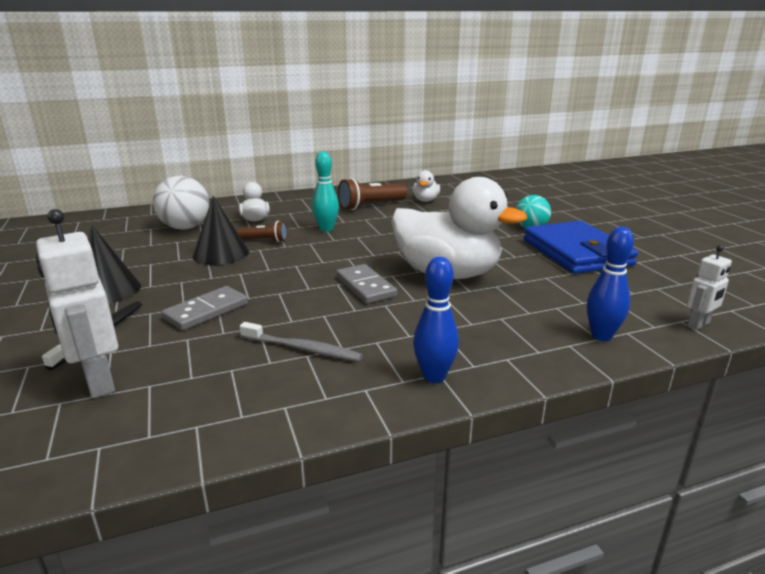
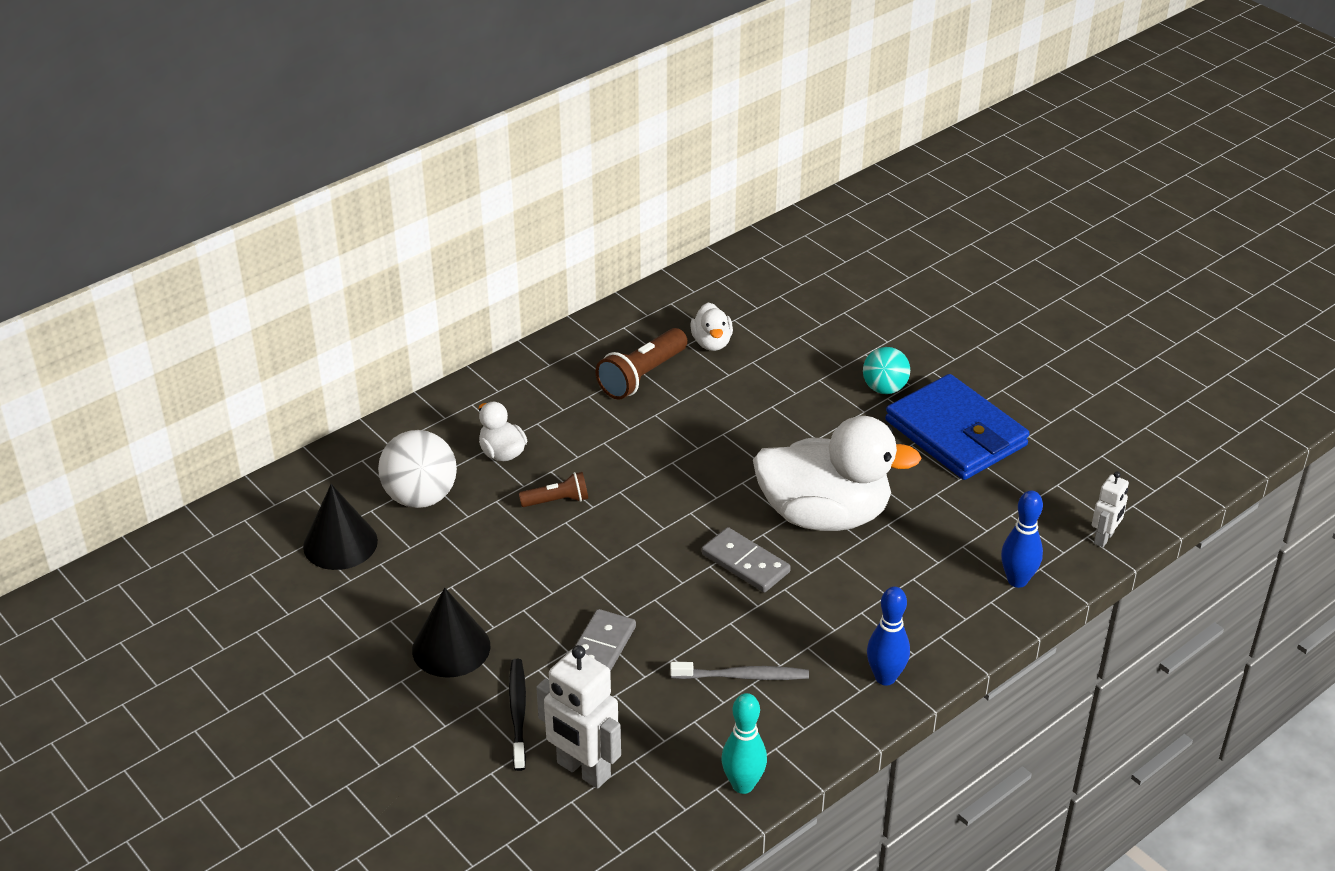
camera: 20 degrees left, 15 degrees up
black cone [193,196,249,265] -> black cone moved to [303,484,378,570]
turquoise bowling pin [312,152,339,232] -> turquoise bowling pin moved to [722,693,767,794]

